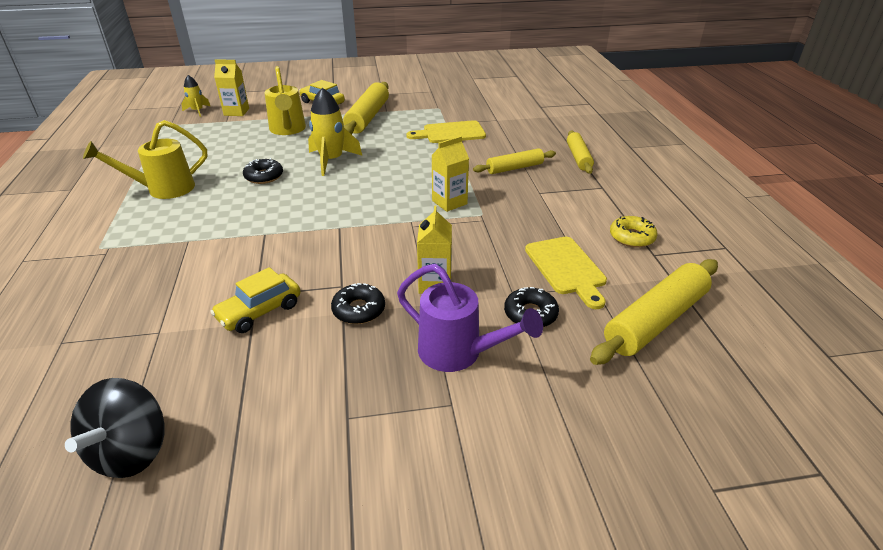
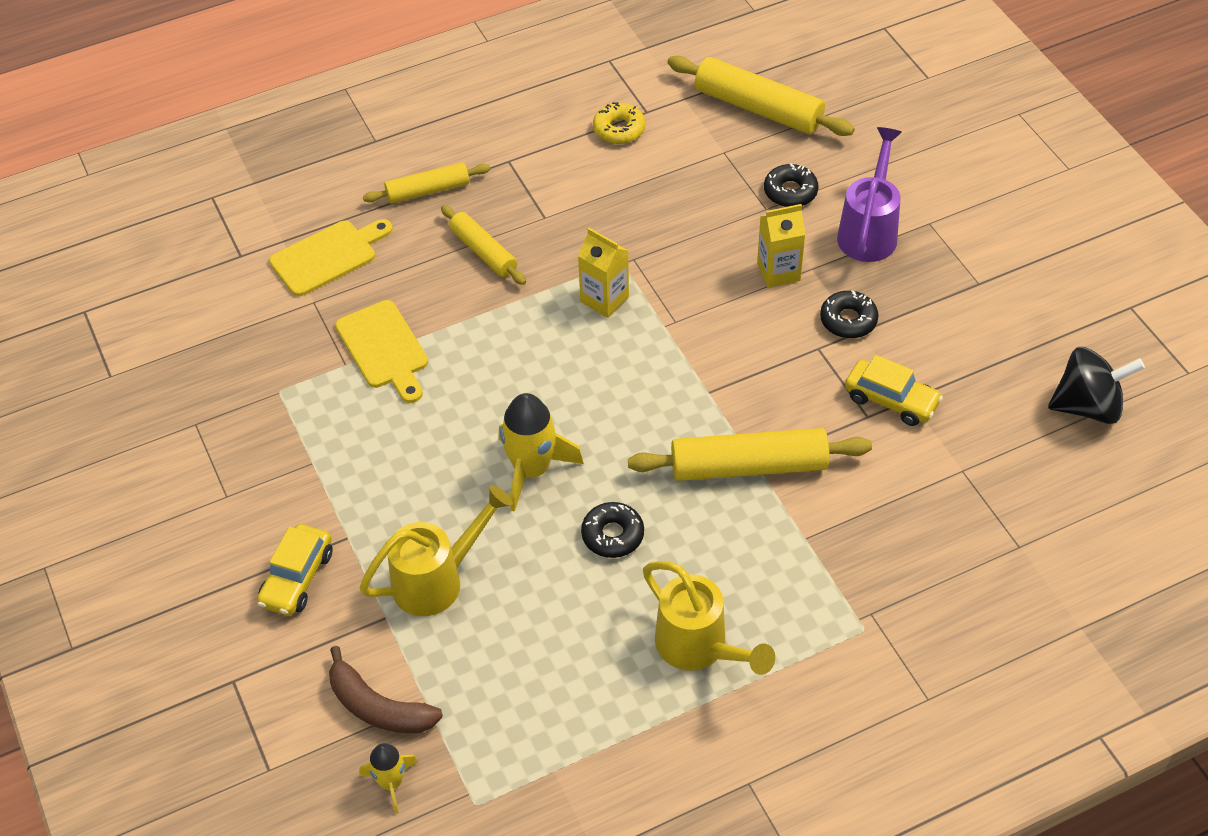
camera: 105 degrees left, 15 degrees up
yellow carton [214,59,249,116] -> brown banana [329,646,443,733]
yellow rolling pin [343,82,389,134] -> yellow rolling pin moved to [628,428,872,481]
yellow cutting board [525,237,607,309] -> yellow cutting board moved to [269,219,393,296]

